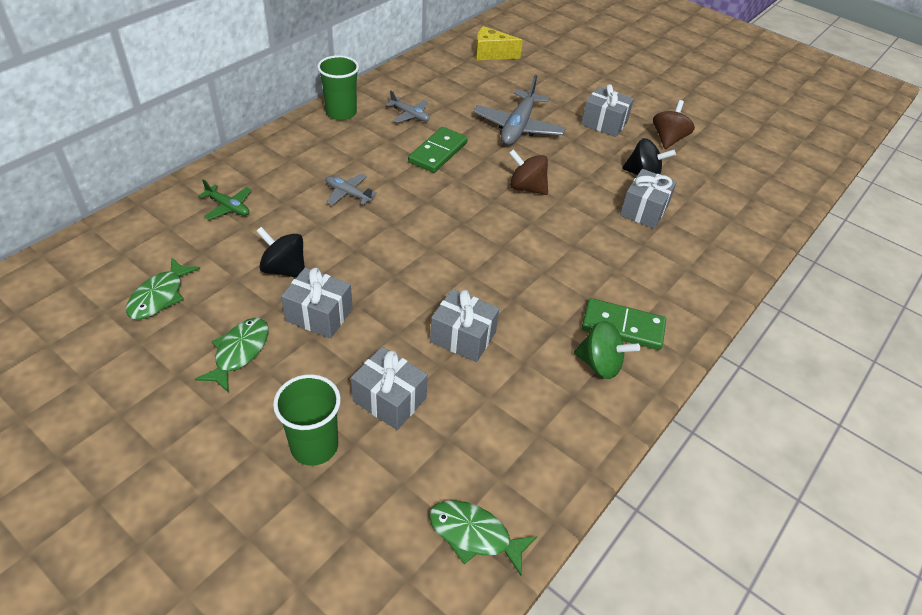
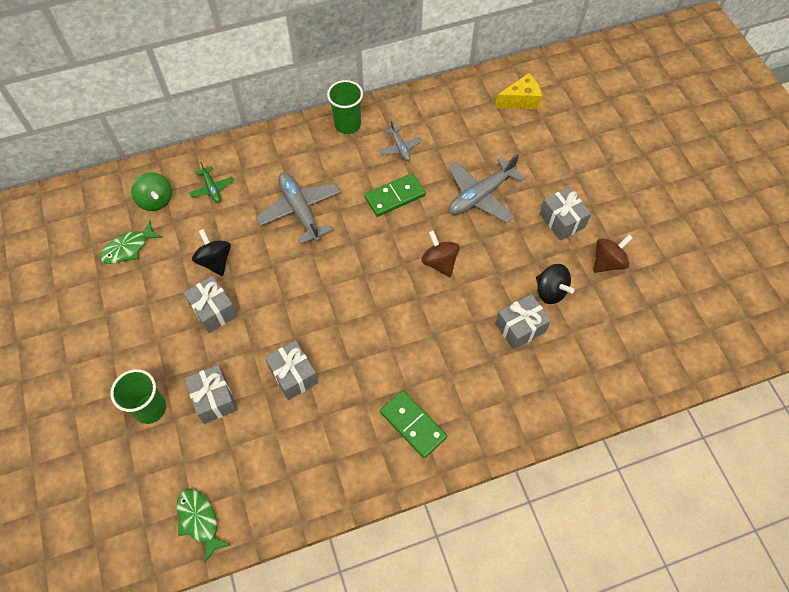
camera: 35 degrees right, 15 degrees up
green fish [195,318,269,393] -> none
grey plane [326,174,377,205] -> grey plane [256,172,340,245], size x1.89
yellow cheese [475,26,523,60] -> yellow cheese turned 120 degrees clockwise [495,73,542,109]
green spinning top [574,321,640,379] -> green spinning top moved to [131,172,172,211]

